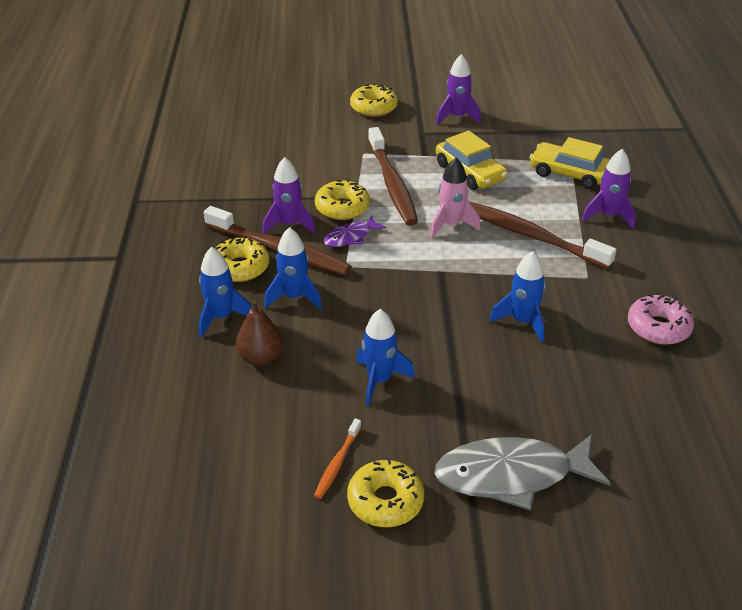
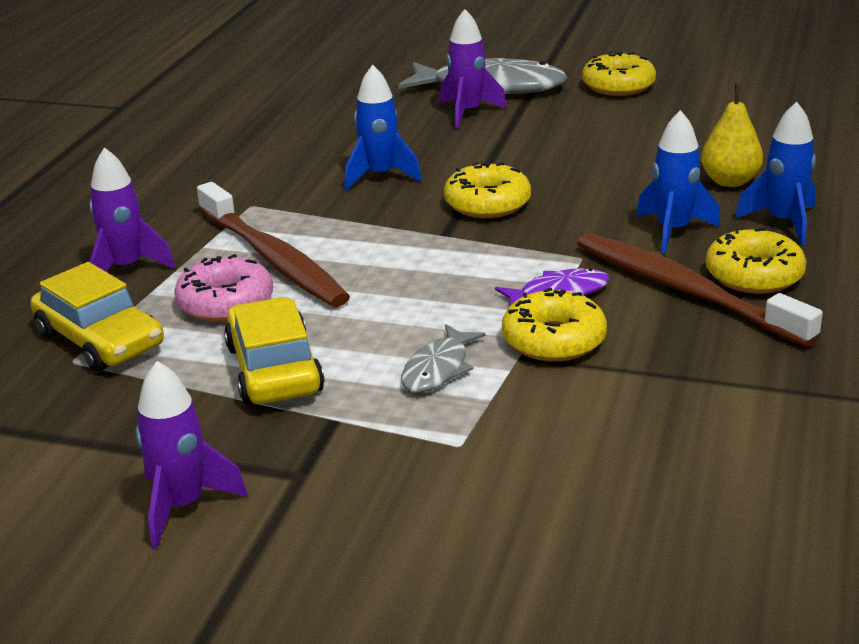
camera: 160 degrees left, 10 degrees down
brown pear [236,300,283,366] -> yellow pear [701,84,763,187]
purple rocket [262,157,315,234] -> purple rocket moved to [440,9,507,129]
orange toothbrush [314,419,361,499] -> none
yellow donut [350,83,398,117] -> yellow donut moved to [444,162,531,218]
blue rocket [356,309,415,406] -> none
brown toothbrush [368,127,418,226] -> grey fish [401,324,486,393]
pink rocket [430,158,481,238] -> none
pink donut [628,294,694,345] -> pink donut moved to [174,254,273,322]

